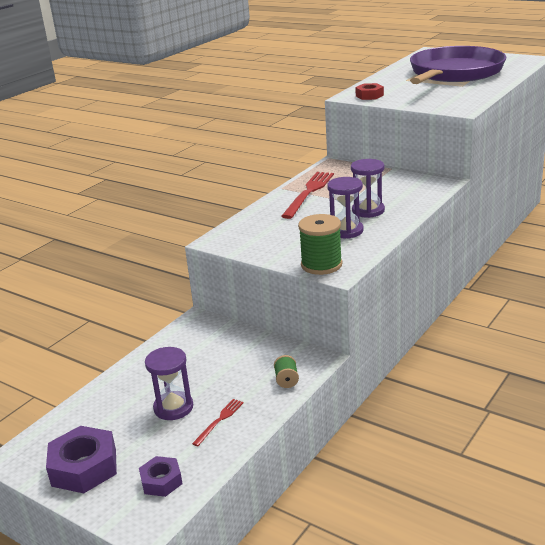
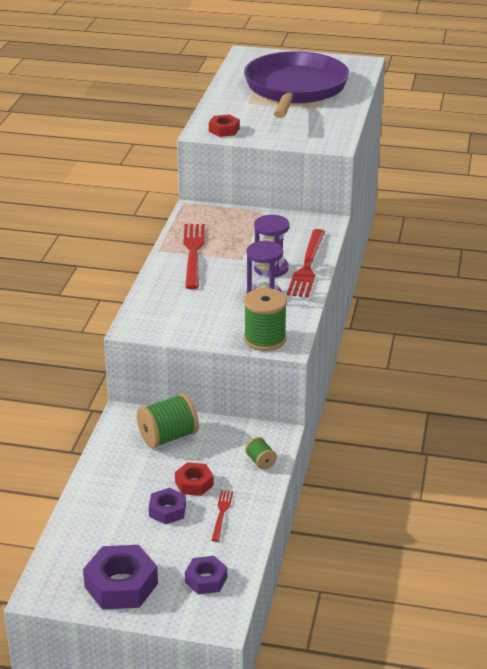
camera: 25 degrees left, 5 degrees up
purple hourglass [145,347,193,420] -> purple nut [149,488,186,525]
none -> green spool [137,393,199,448]
none -> red nut [175,462,214,496]
none -> red fork [287,229,325,298]

